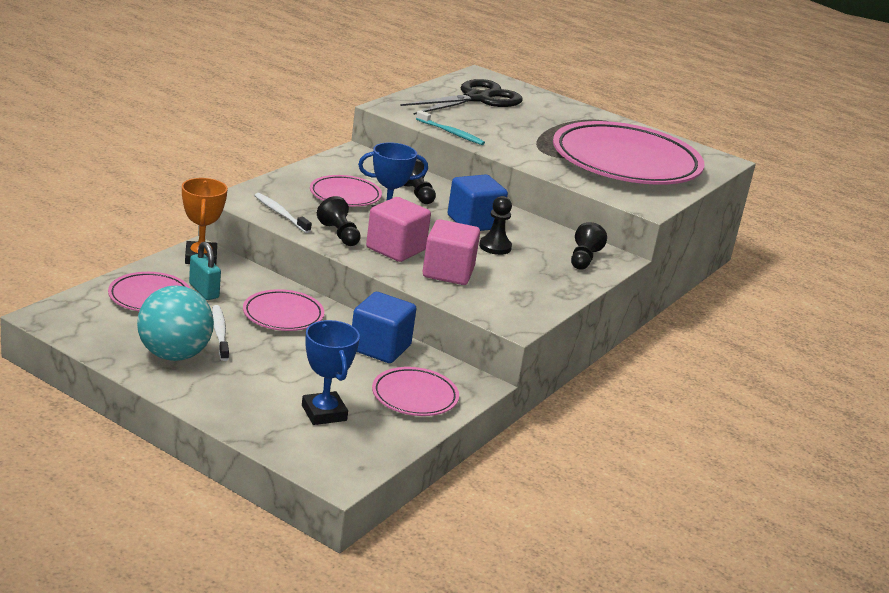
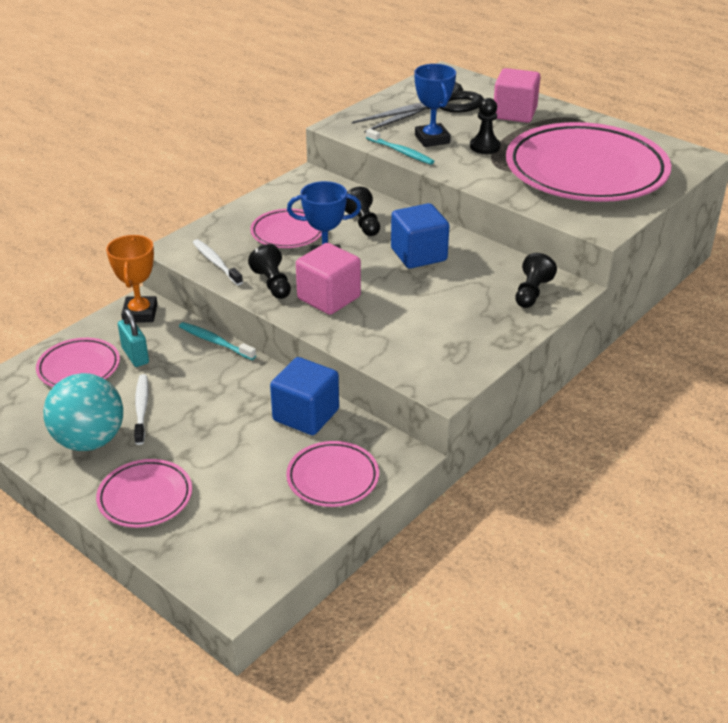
camera: 10 degrees right, 10 degrees up
pink plate [243,289,324,331] -> pink plate moved to [96,459,192,528]
blue trophy [302,320,360,425] -> blue trophy moved to [415,64,456,147]
pink cube [422,219,480,285] -> pink cube moved to [494,68,541,123]
black pawn [479,196,512,255] -> black pawn moved to [470,98,501,154]
none -> turquoise toothbrush [179,322,256,360]

